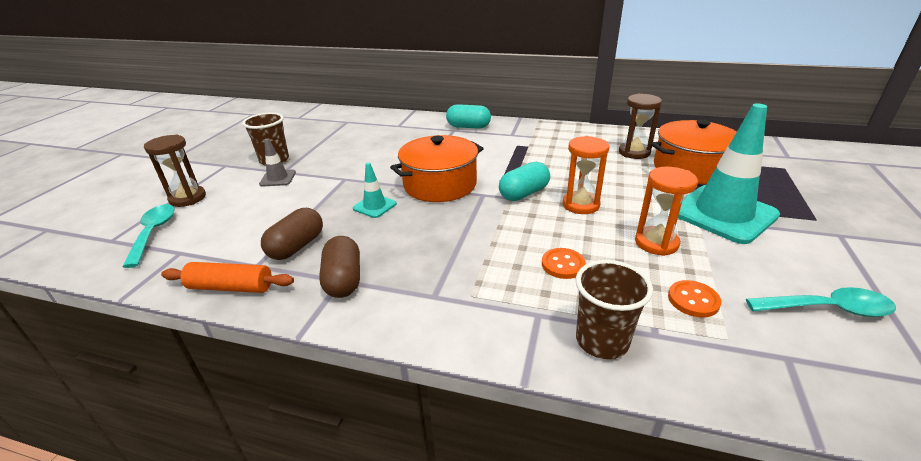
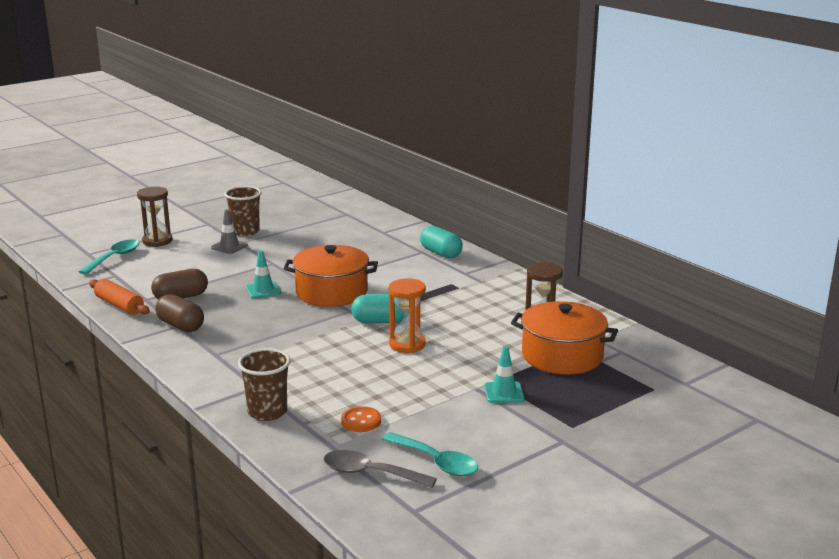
camera: 35 degrees right, 10 degrees down
brown capsule [319,236,360,298] -> brown capsule turned 75 degrees counterclockwise [155,294,204,332]
orange button [542,248,586,279] -> none
orange hourglass [635,167,698,256] -> none
turquoise traffic cone [678,103,780,244] -> turquoise traffic cone [484,346,524,403], size x0.46
none -> grey spoon [323,450,437,488]

